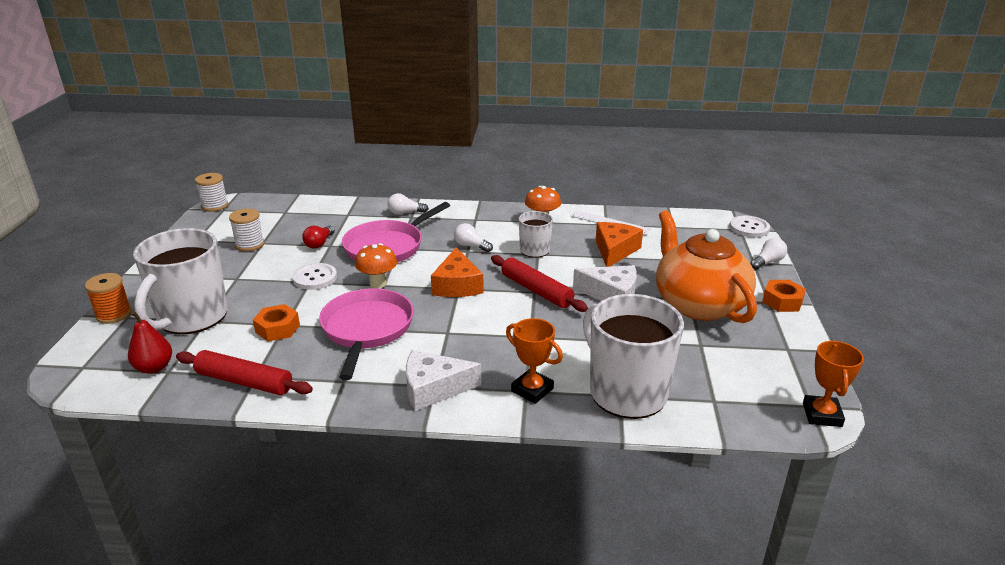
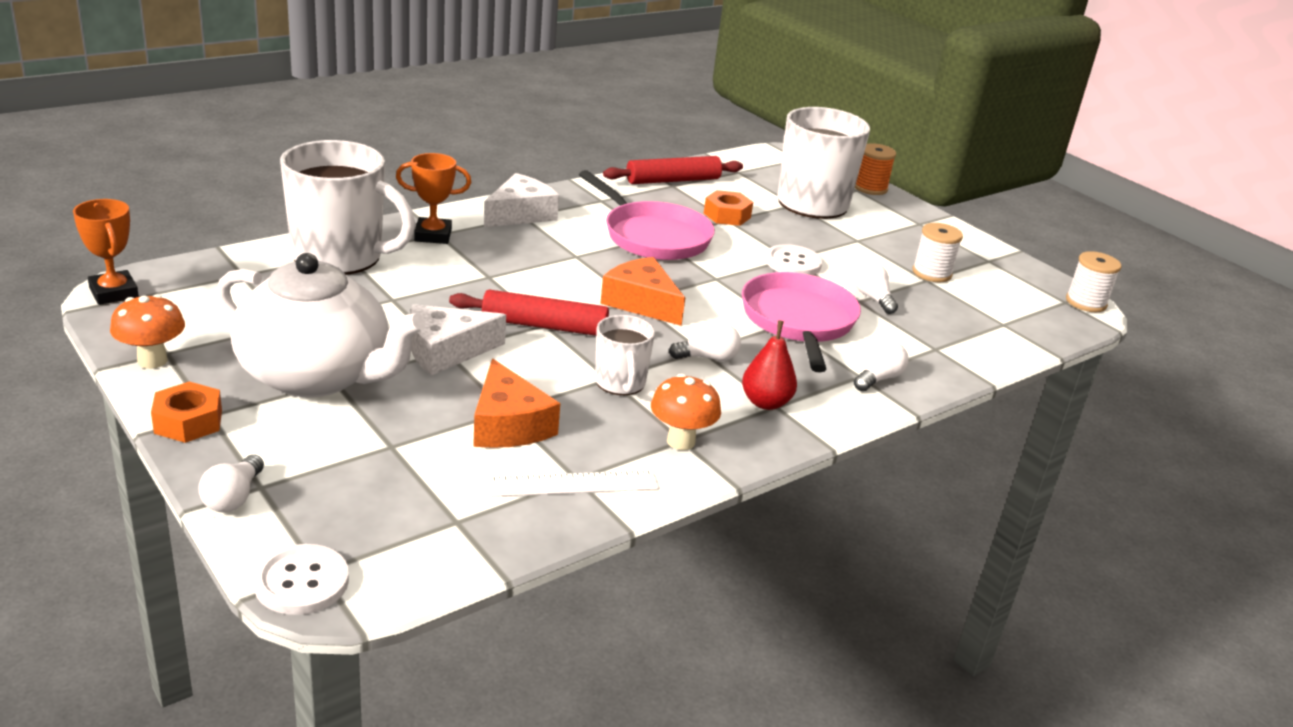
camera: 135 degrees right, 0 degrees up
red pear [128,311,172,374] -> red pear moved to [742,320,797,410]
red light bulb [302,226,335,249] -> white light bulb [855,263,898,314]
orange mushroom [355,243,397,288] -> orange mushroom moved to [110,294,185,369]
orange teapot [656,210,757,323] -> white teapot [217,253,425,398]

